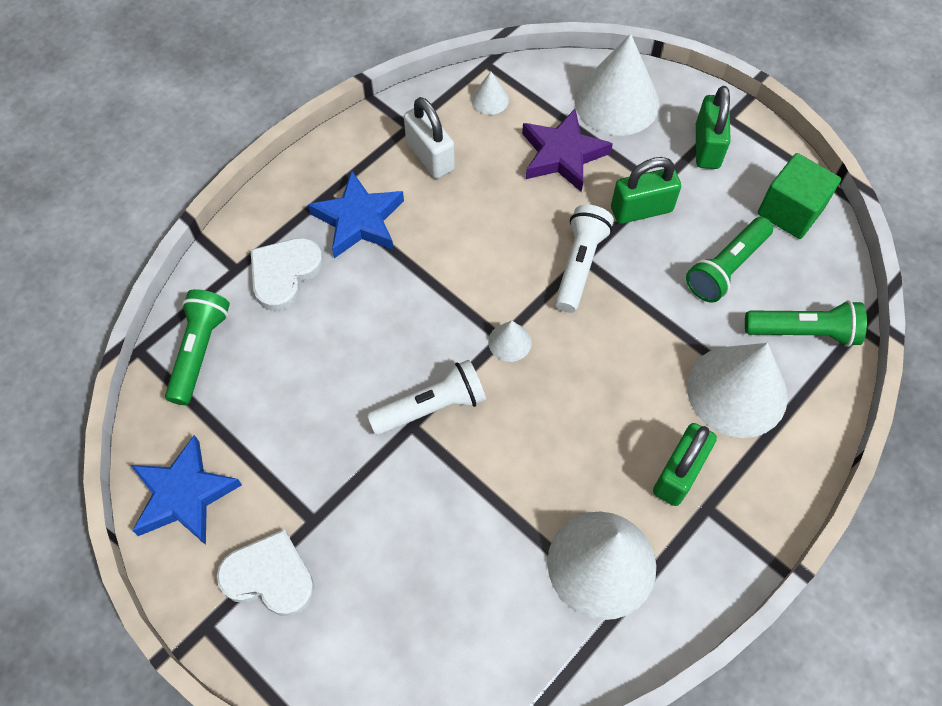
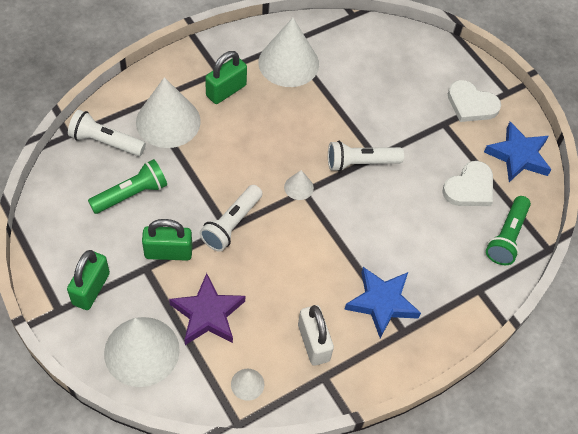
camera: 170 degrees left, 5 degrees down
white heart [251,238,323,311] -> white heart moved to [442,161,493,206]
green flashlight [745,300,867,347] -> white flashlight [68,110,146,156]
green cube [758,153,841,239] -> none

